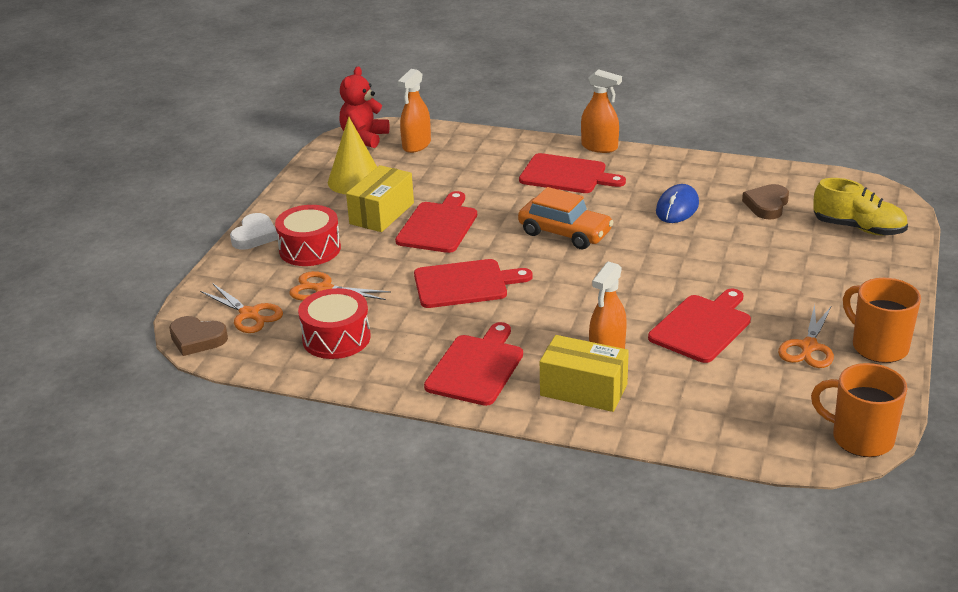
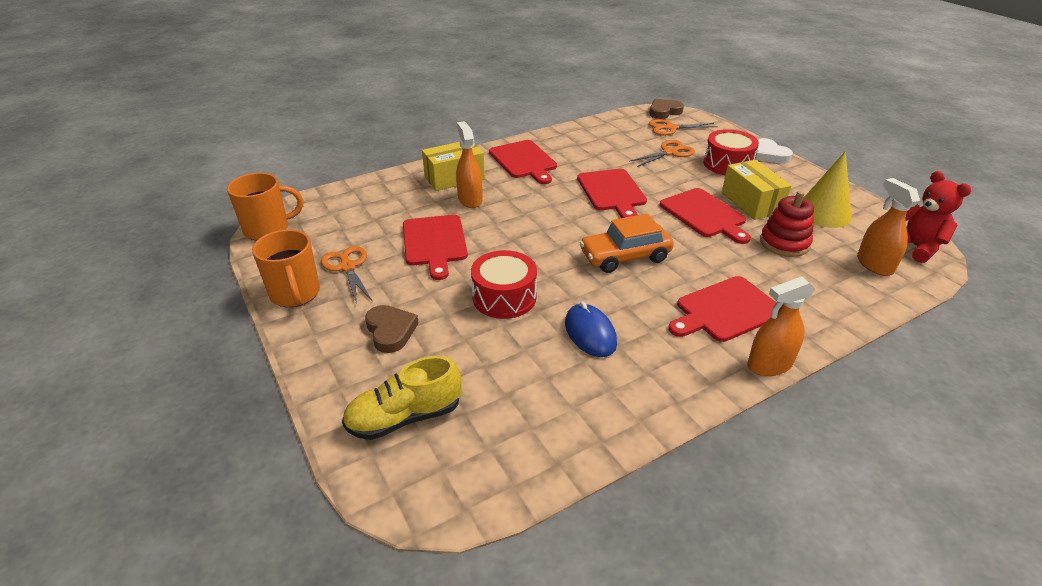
camera: 130 degrees right, 5 degrees up
red drum [298,288,371,359] -> red drum moved to [471,250,537,319]
red cutting board [414,259,532,308] -> red cutting board turned 45 degrees counterclockwise [577,169,647,218]
brown heart [742,184,789,219] -> brown heart moved to [365,305,419,353]
orange mug [843,278,921,363] -> orange mug turned 60 degrees clockwise [252,229,320,307]
none -> red stacking toy [760,191,814,257]

